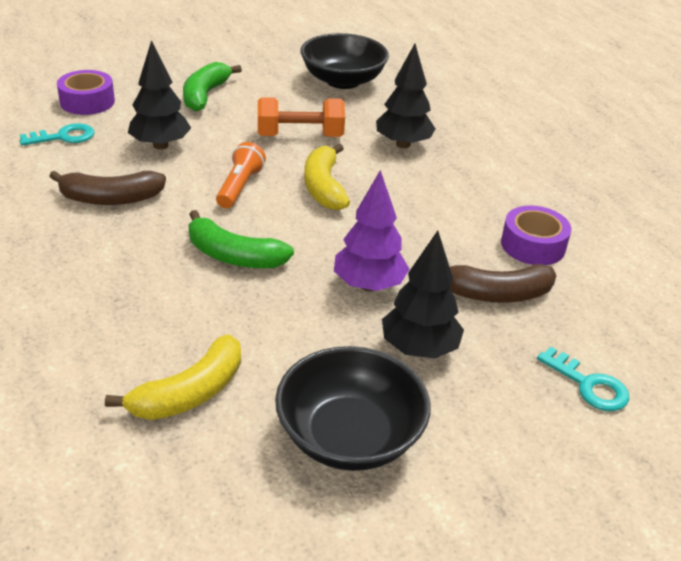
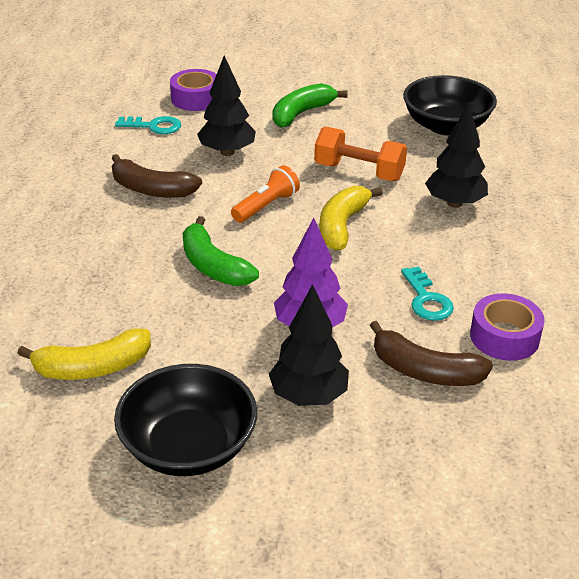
camera: 30 degrees right, 0 degrees up
turquoise key [537,347,629,411] -> turquoise key moved to [401,266,454,321]

